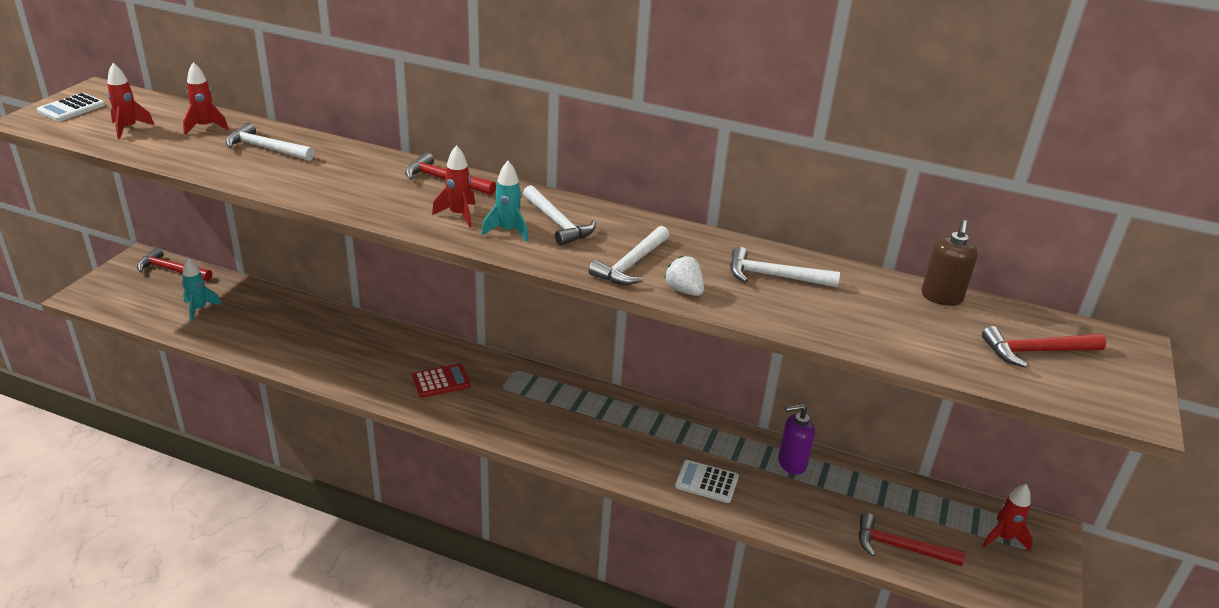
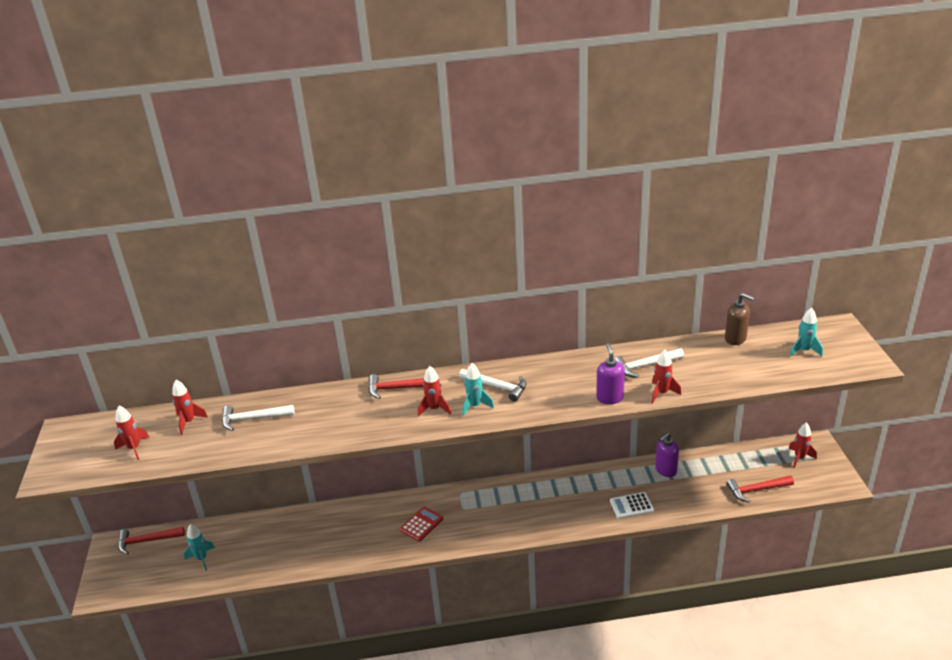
camera: 25 degrees left, 0 degrees up
white calculator [37,93,105,121] -> none
white hammer [589,226,669,285] -> none
white strawberry [664,255,704,296] -> purple soap dispenser [596,343,625,404]
brown soap dispenser [922,220,978,306] -> brown soap dispenser turned 45 degrees counterclockwise [725,293,755,345]
red hammer [982,326,1106,368] -> turquoise rocket [790,308,823,357]
none -> red rocket [651,350,681,404]

